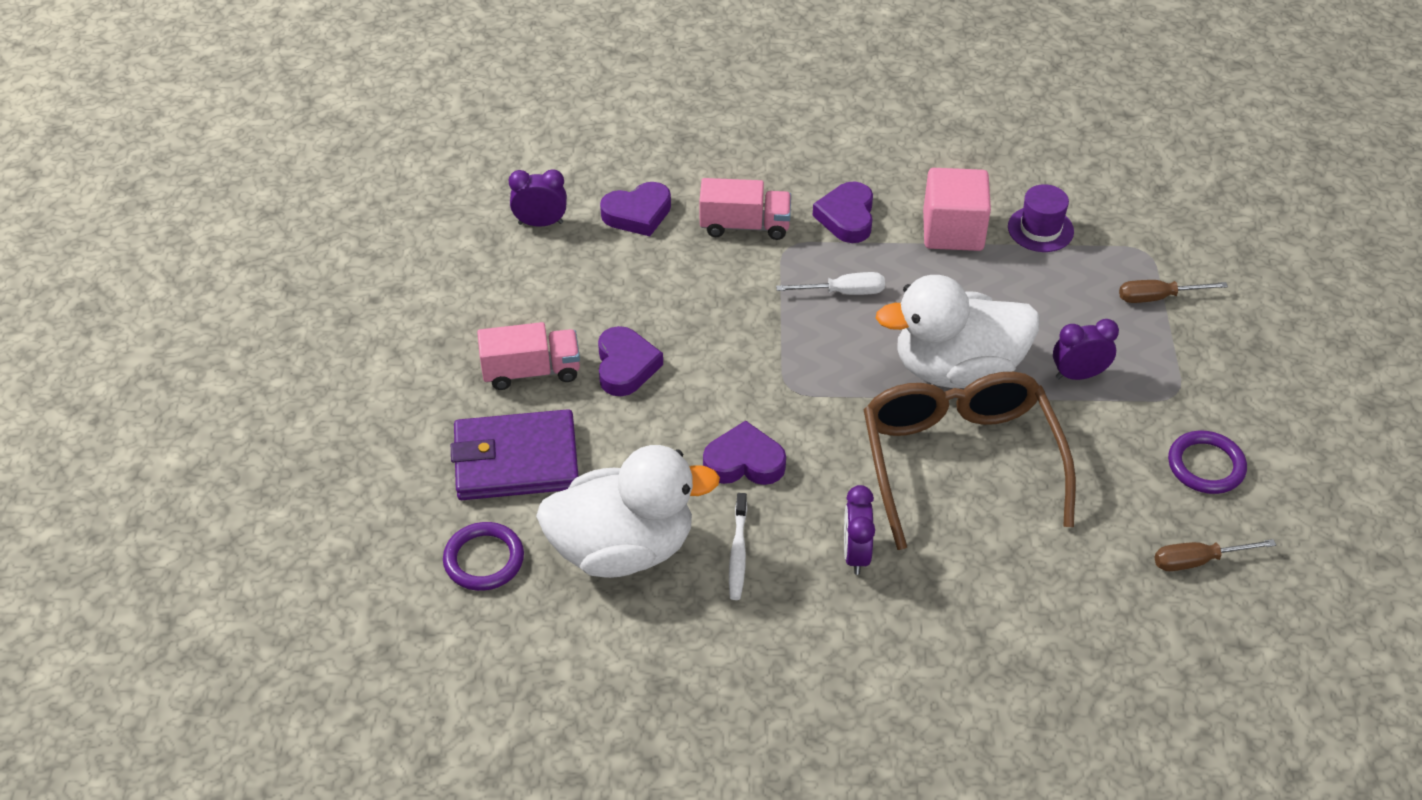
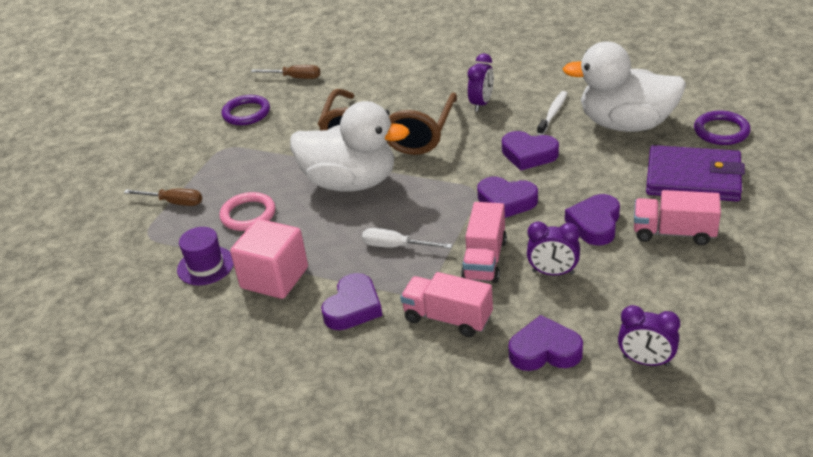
camera: 155 degrees left, 10 degrees down
purple clock [1053,319,1119,380] -> purple clock moved to [527,221,580,275]
none -> pink ring [219,192,275,231]
none -> pink truck [461,202,507,283]
none -> purple heart [477,177,538,218]

